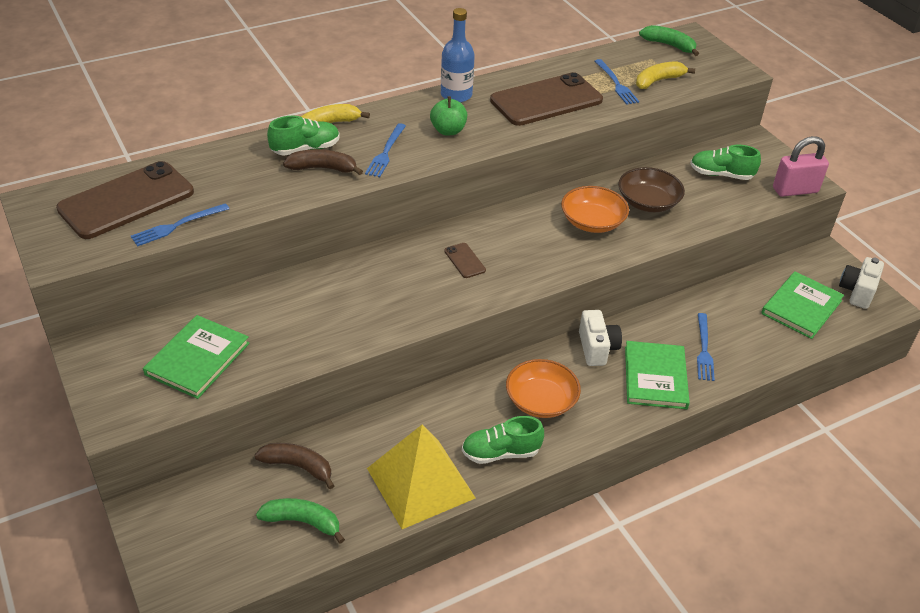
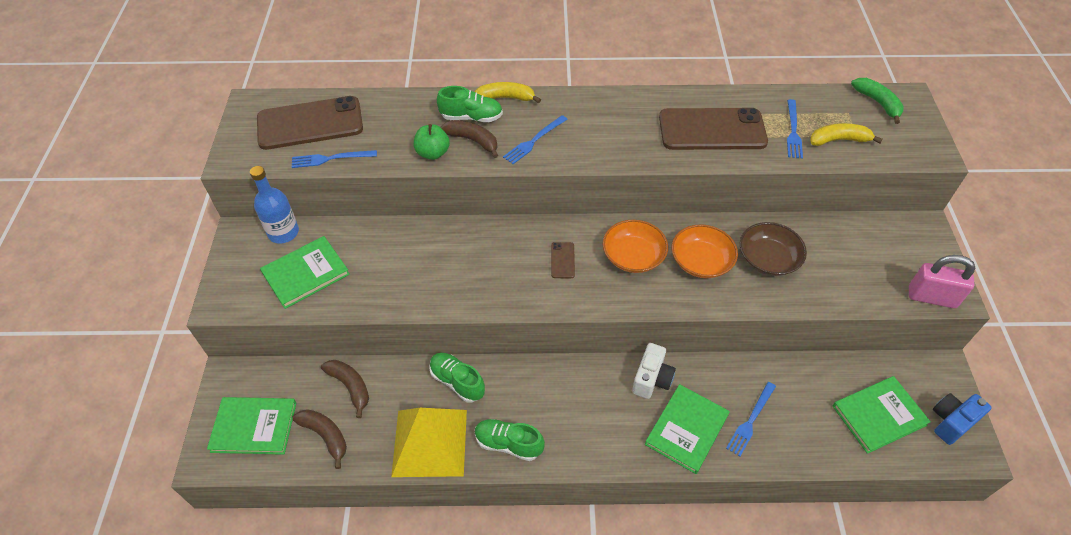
camera: 30 degrees right, 10 degrees up
green banana [256,498,345,544] -> brown banana [292,409,347,469]
green apple [430,96,467,135] -> green apple moved to [414,124,450,160]
blue bottle [441,8,475,103] -> blue bottle moved to [250,166,299,244]
orange bowl [506,359,581,418] -> orange bowl moved to [603,220,668,273]
green shoe [690,145,761,180] -> green shoe moved to [429,353,485,403]
white camera [839,257,884,309] -> blue camera [933,393,992,445]
none -> green book [207,397,296,455]

